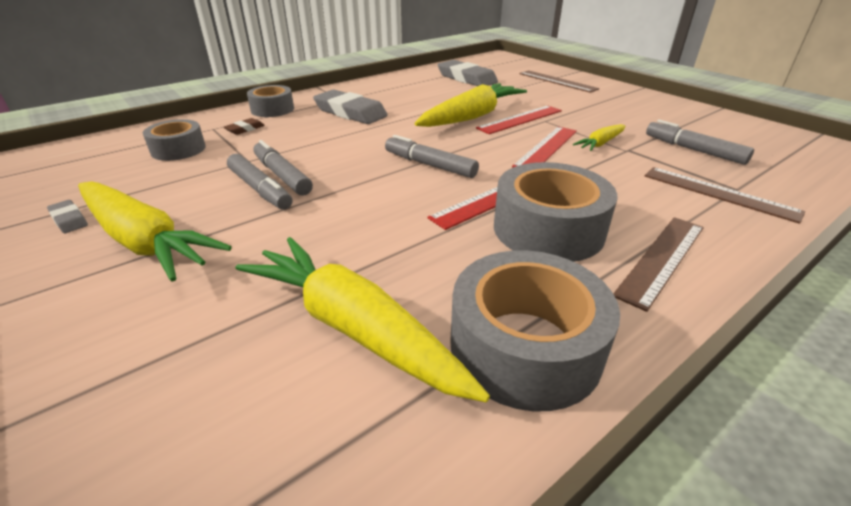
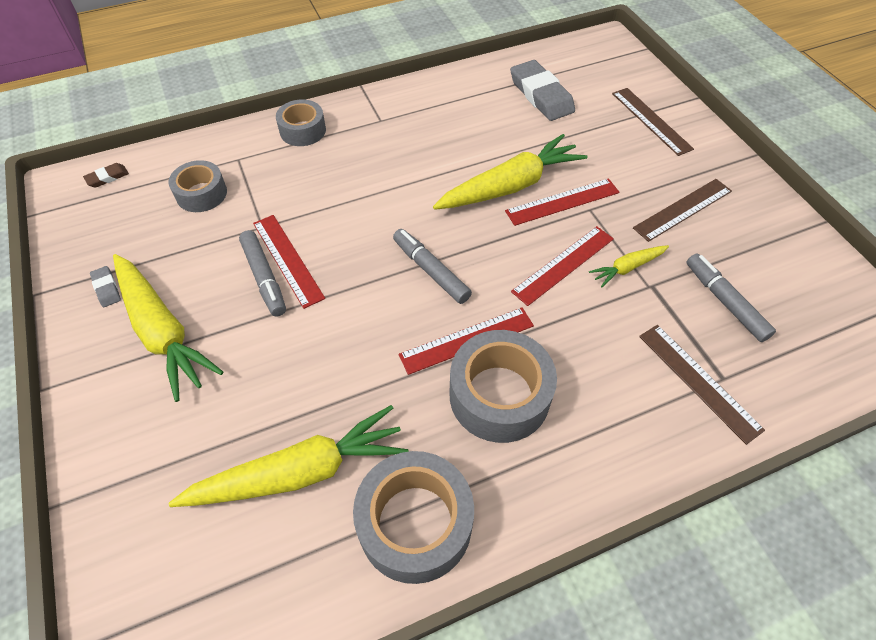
camera: 15 degrees right, 20 degrees up
brown eraser [224,118,265,135] -> brown eraser moved to [83,163,129,188]
yellow carrot [236,237,490,402] -> yellow carrot turned 105 degrees clockwise [169,405,409,507]
grey marker [253,140,313,196] -> red ruler [253,215,325,309]
grey eraser [313,89,388,124] -> none
brown ruler [613,217,704,312] -> brown ruler moved to [633,179,732,242]

